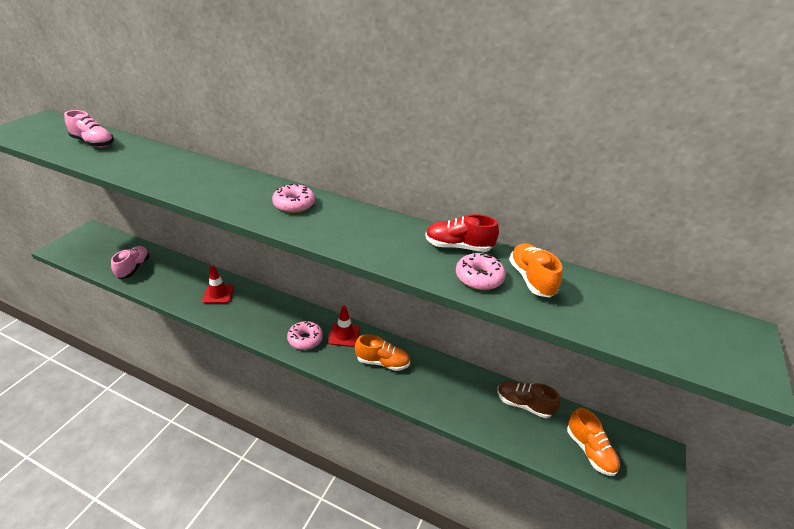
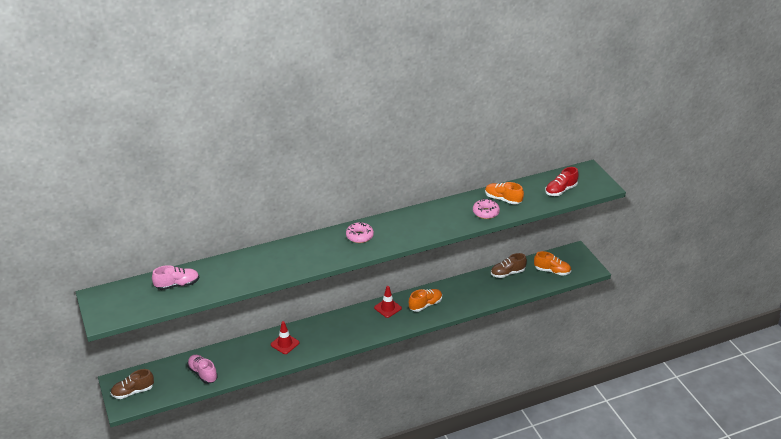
camera: 45 degrees left, 0 degrees up
pink donut [287,321,323,350] -> none
red shoe [425,214,499,252] -> red shoe moved to [545,167,579,196]
none -> brown shoe [111,369,154,399]

